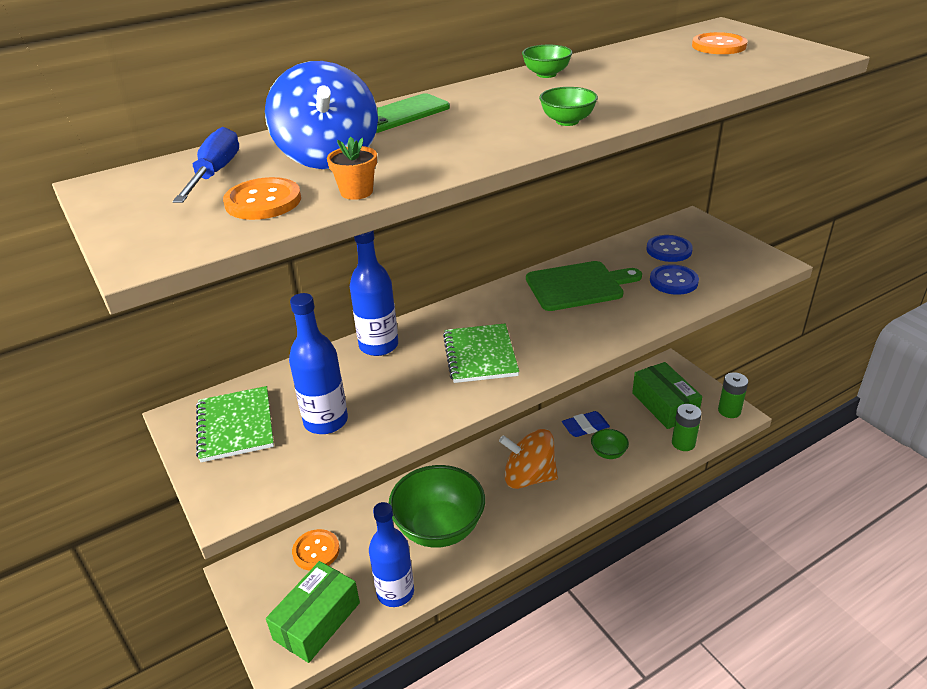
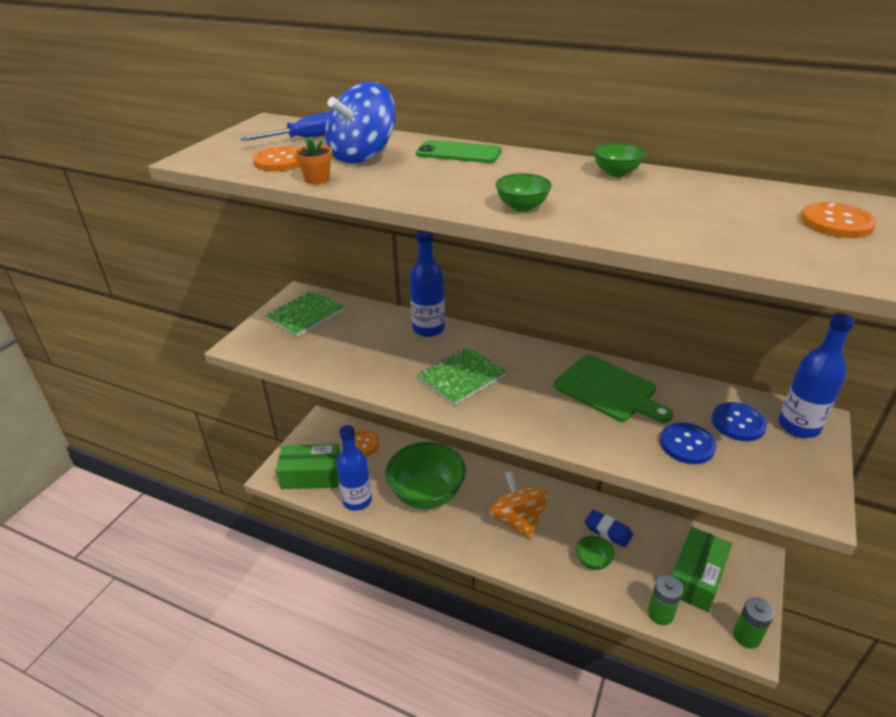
camera: 55 degrees right, 0 degrees up
blue bottle [289,293,348,434] -> blue bottle moved to [779,313,855,438]

